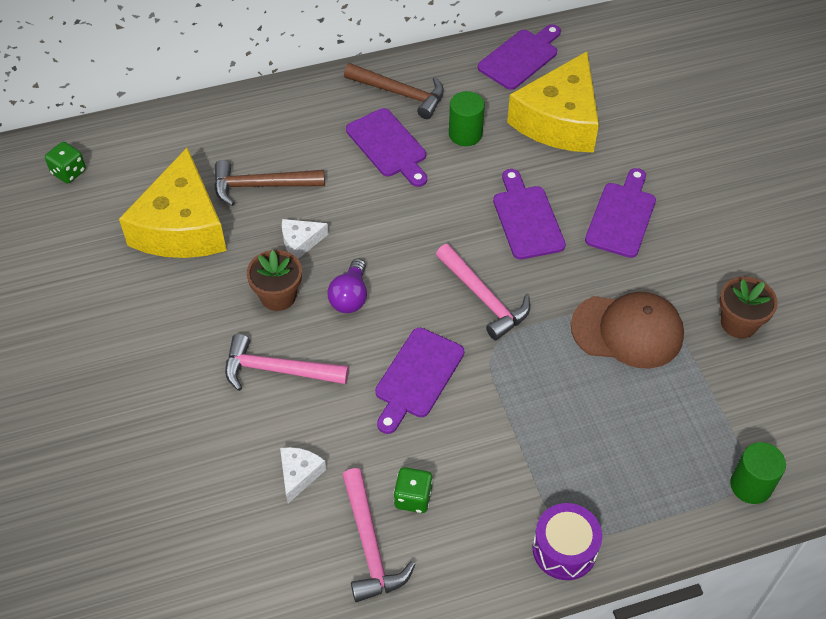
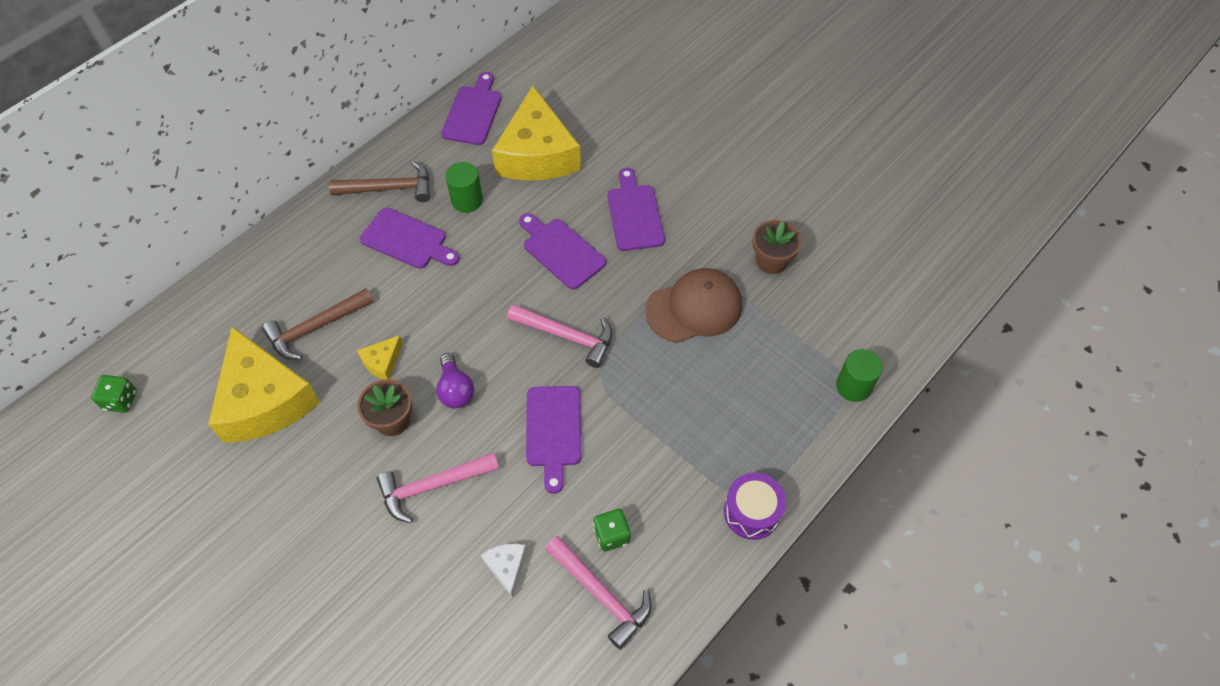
camera: 30 degrees left, 5 degrees up
white cheese [282,219,329,259] -> yellow cheese [357,335,403,379]

